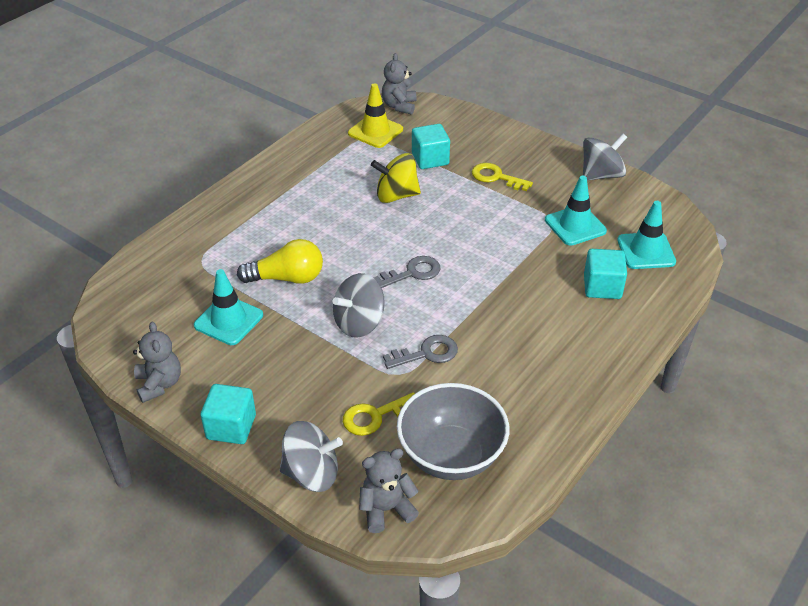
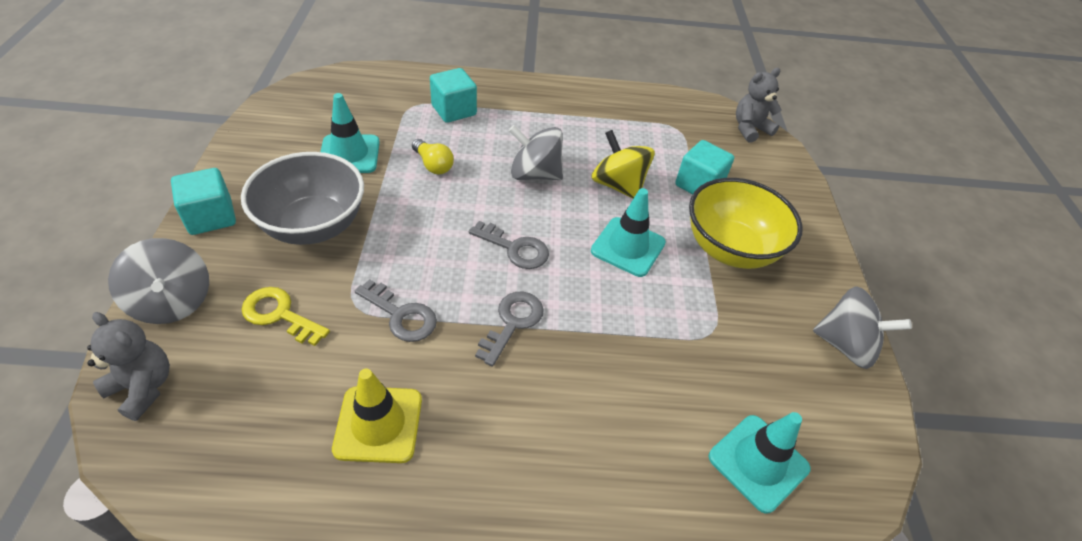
camera: 50 degrees right, 5 degrees up
grey teddy bear [133,322,181,403] -> none
yellow light bulb [237,239,323,284] -> yellow light bulb [412,139,454,174], size x0.62
grey spinning top [333,273,385,338] -> grey spinning top moved to [509,125,563,180]
yellow traffic cone [348,83,403,148] -> yellow traffic cone moved to [332,368,422,463]
grey bowl [397,383,509,480] -> grey bowl moved to [241,152,364,245]
yellow key [472,163,533,191] -> yellow bowl [689,178,803,269]
turquoise traffic cone [545,176,607,246] -> turquoise traffic cone moved to [591,188,666,277]
turquoise cube [584,249,627,299] -> turquoise cube moved to [430,68,477,123]
none -> grey key [475,292,544,367]

